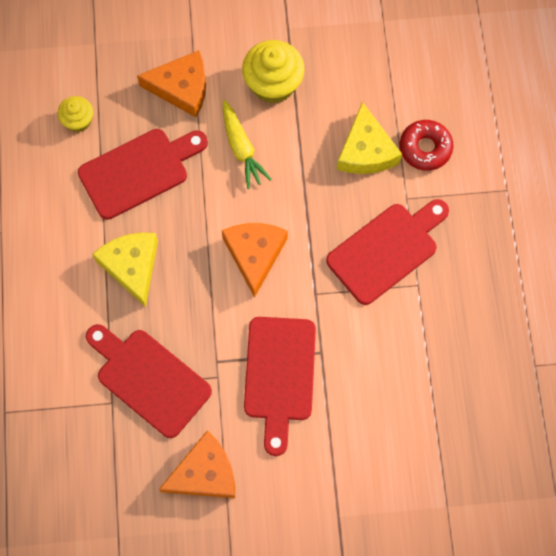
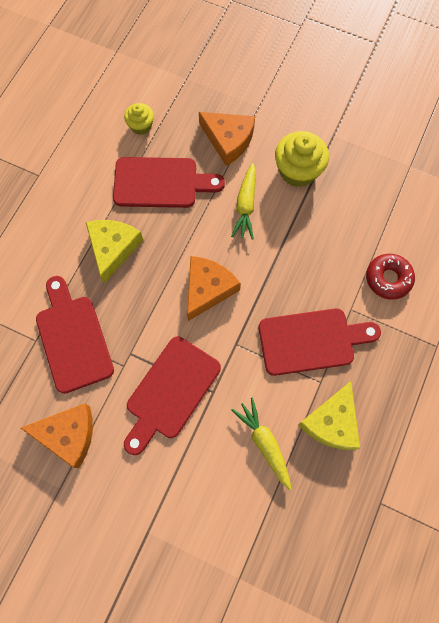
camera: 30 degrees right, 0 degrees up
yellow cheese [337,102,402,174] -> yellow cheese moved to [298,381,360,450]
none -> yellow carrot [232,398,292,490]

